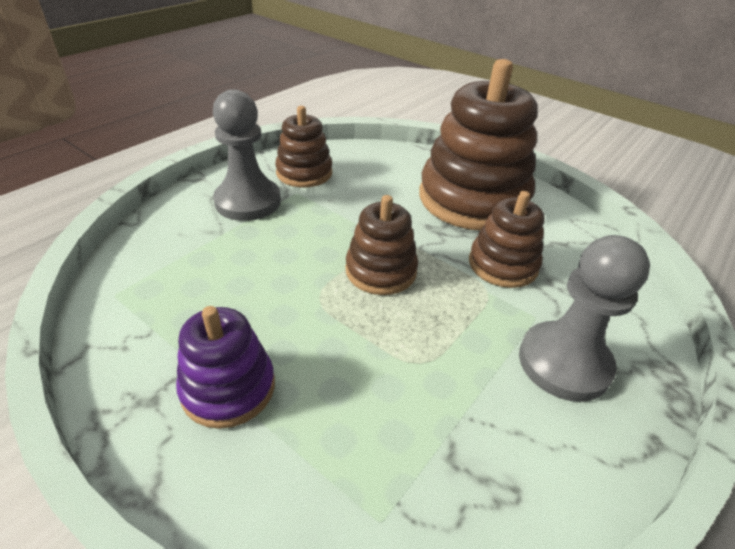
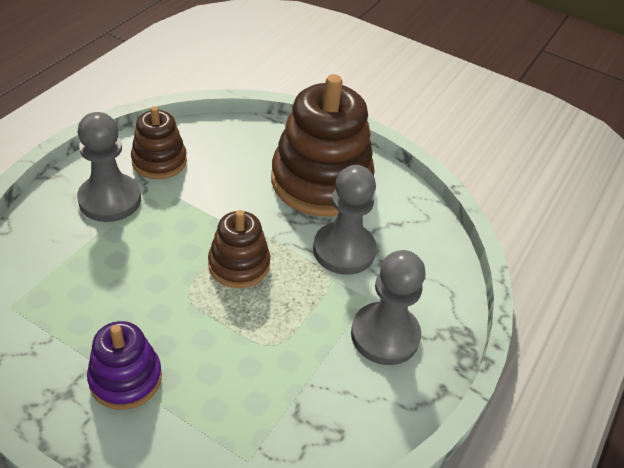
camera: 10 degrees left, 5 degrees up
brown stacking toy [469,191,545,288] -> grey pawn [313,165,377,275]

